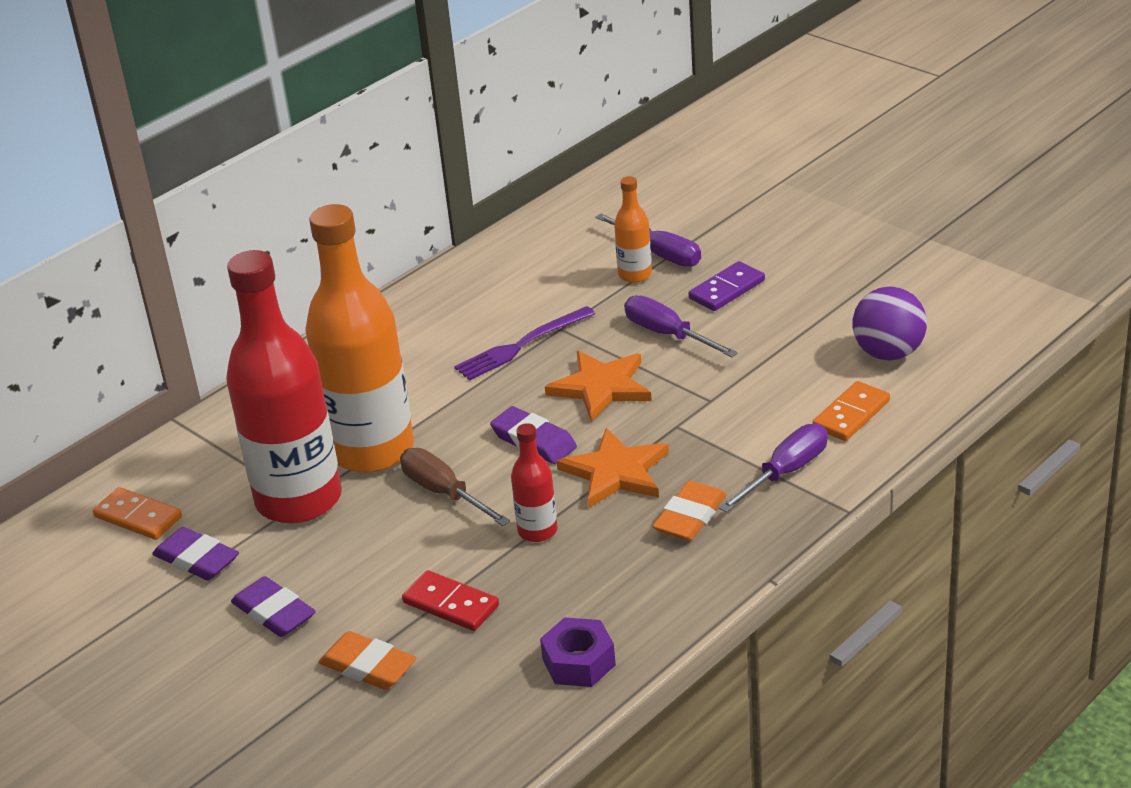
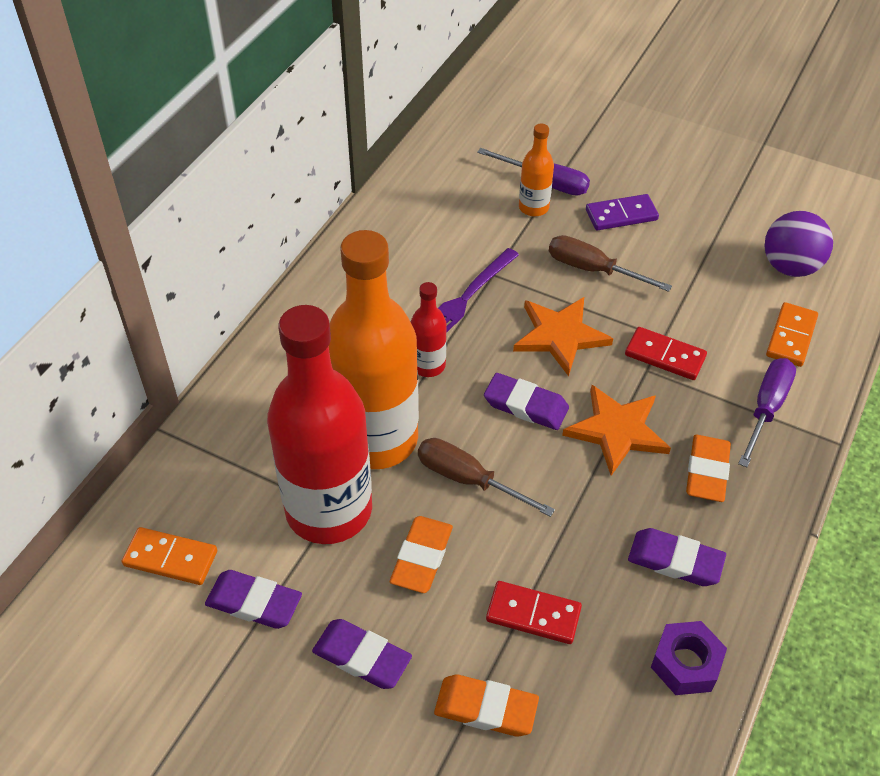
camera: 20 degrees left, 15 degrees up
red bottle [511,423,557,542] -> red bottle moved to [411,282,447,377]
purple screwdriver [624,295,738,357] -> brown screwdriver [549,235,672,292]
purple domino [689,261,765,311] -> purple domino turned 45 degrees clockwise [586,194,659,230]
none -> orange eraser [390,516,453,593]
none -> red domino [625,327,707,380]
none -> purple eraser [628,528,726,586]

